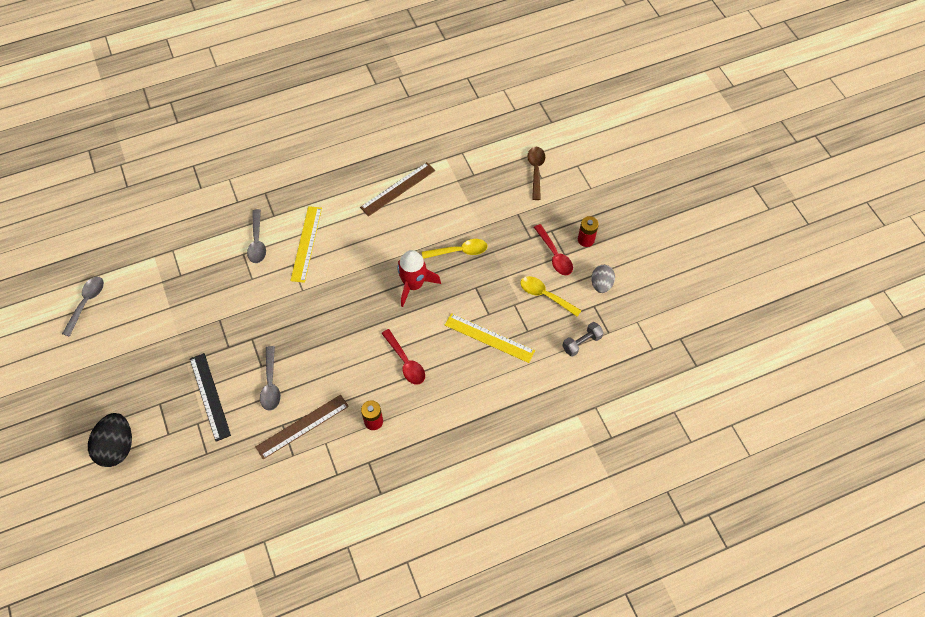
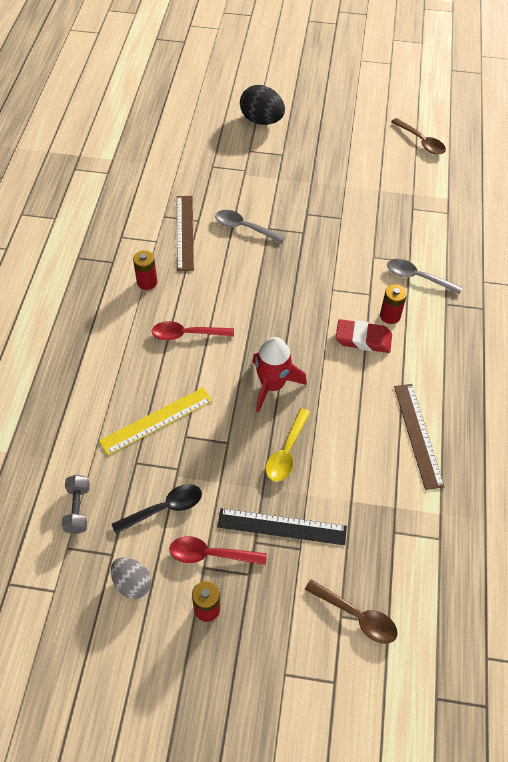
camera: 120 degrees right, 5 degrees down
grey spoon [62,277,104,337] -> brown spoon [391,118,446,155]
black ruler [190,353,231,441] -> black ruler moved to [217,508,347,545]
yellow ruler [290,206,322,283] -> red battery [380,284,407,324]
yellow spoon [520,276,582,317] -> black spoon [112,484,202,534]
none -> red eraser [336,319,392,353]

